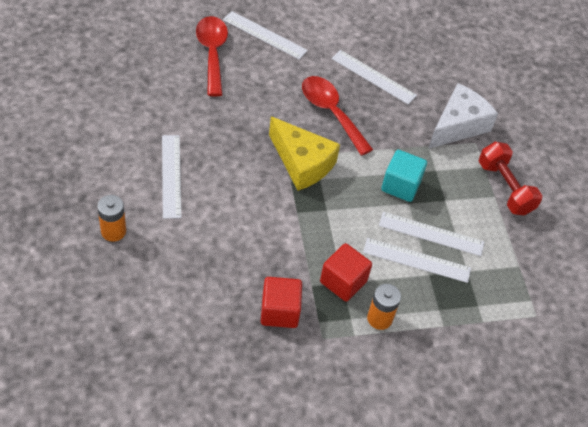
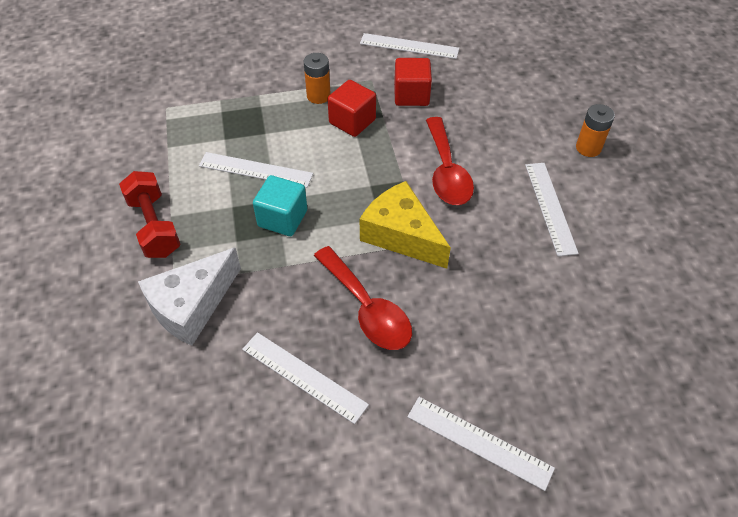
camera: 175 degrees left, 0 degrees up
red spoon [196,16,228,96] -> red spoon moved to [426,117,474,205]
white ruler [363,238,471,283] -> white ruler moved to [360,33,459,59]

